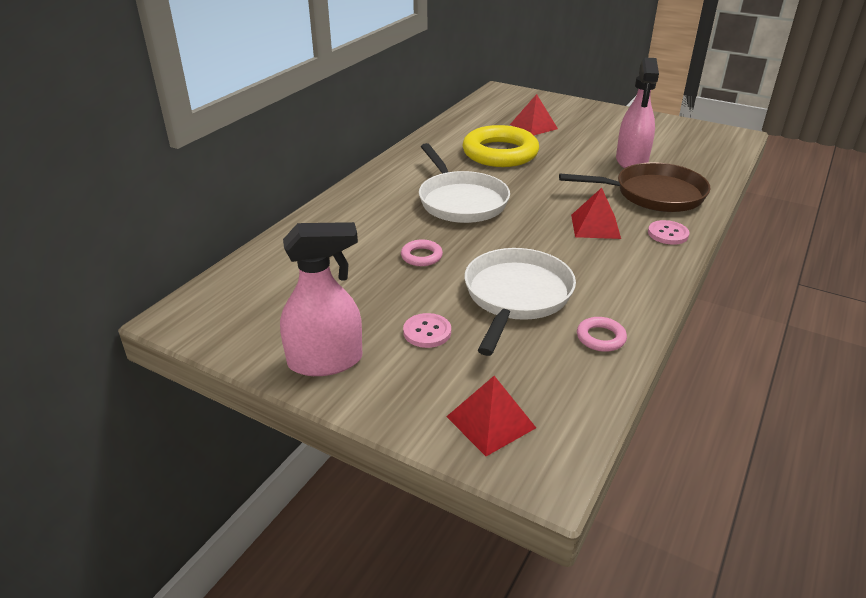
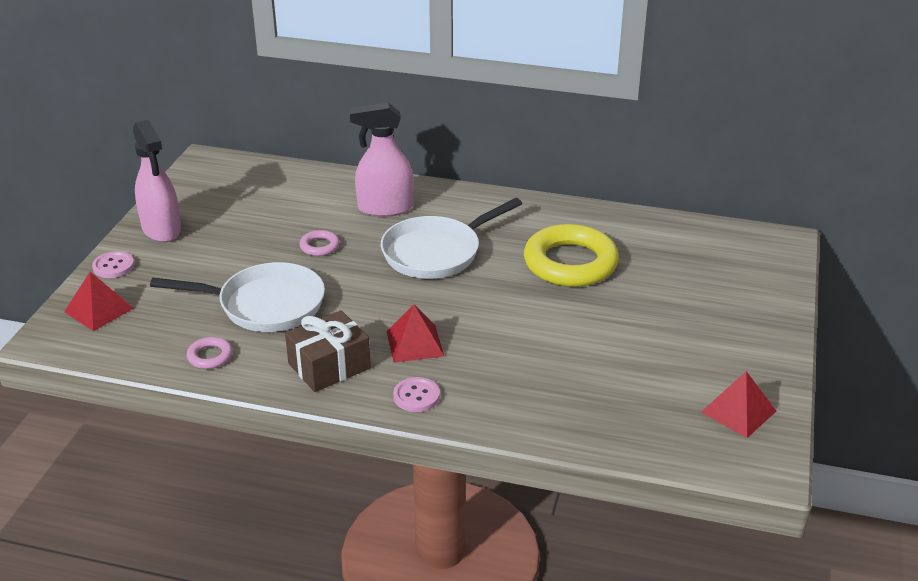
camera: 75 degrees right, 0 degrees up
pink button [403,313,451,348] -> pink button moved to [92,251,134,278]
red pyramid [510,94,558,135] -> red pyramid moved to [701,371,776,438]
brown pan [559,162,710,212] -> none
pink spray bottle [616,57,659,168] -> pink spray bottle moved to [350,102,414,217]
none -> brown gift [285,310,371,392]

